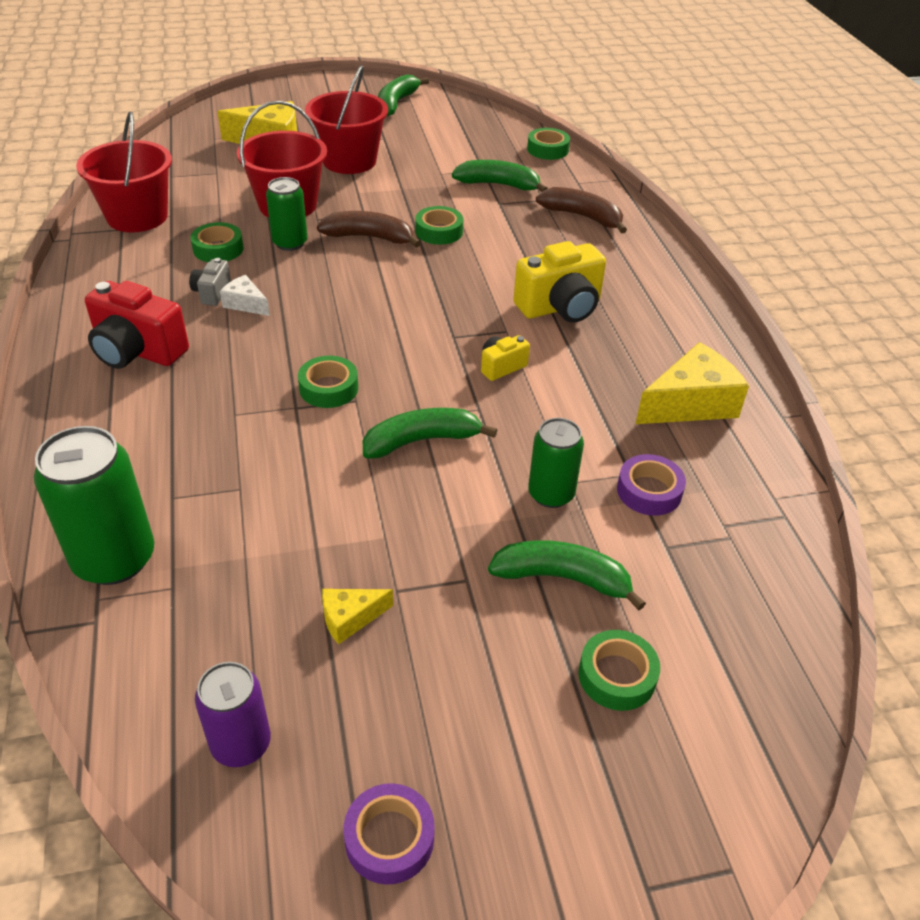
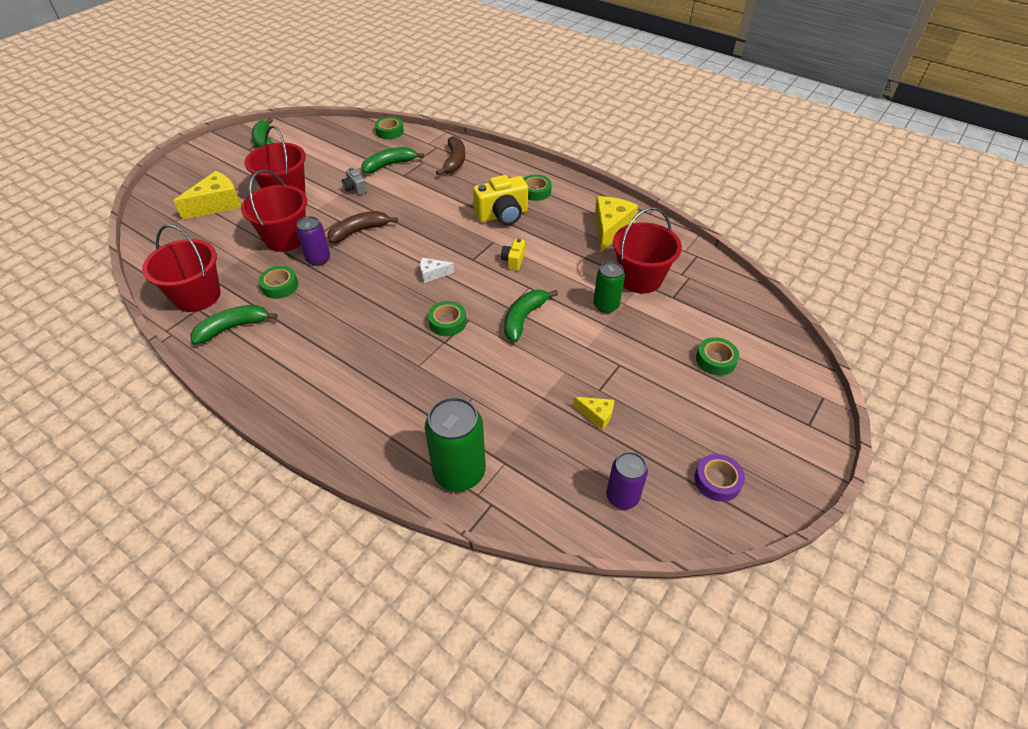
camera: 40 degrees left, 5 degrees up
red camera [85,281,189,369] -> none
grey camera [189,258,231,306] -> grey camera moved to [342,168,367,195]
white cheese [220,275,270,316] -> white cheese moved to [420,258,454,283]
green can [266,177,307,251] -> purple can [296,216,330,266]
yellow cheese [322,589,393,645] -> yellow cheese turned 90 degrees counterclockwise [573,397,614,430]
green tape [416,206,463,245] -> green tape moved to [523,174,552,201]
green banana [488,540,646,610] -> green banana moved to [191,305,278,345]
yellow camera [514,241,606,323] -> yellow camera turned 45 degrees clockwise [473,175,528,225]
brown banana [536,187,627,234] -> brown banana turned 105 degrees clockwise [436,136,465,175]
purple tape [617,454,686,516] -> red bucket [613,207,682,293]

